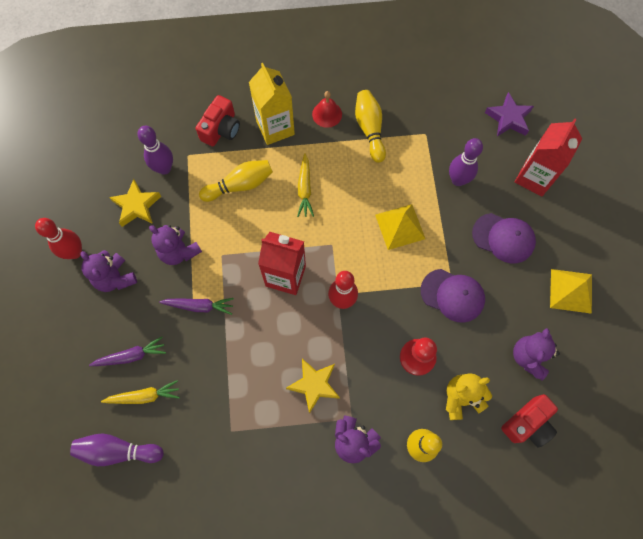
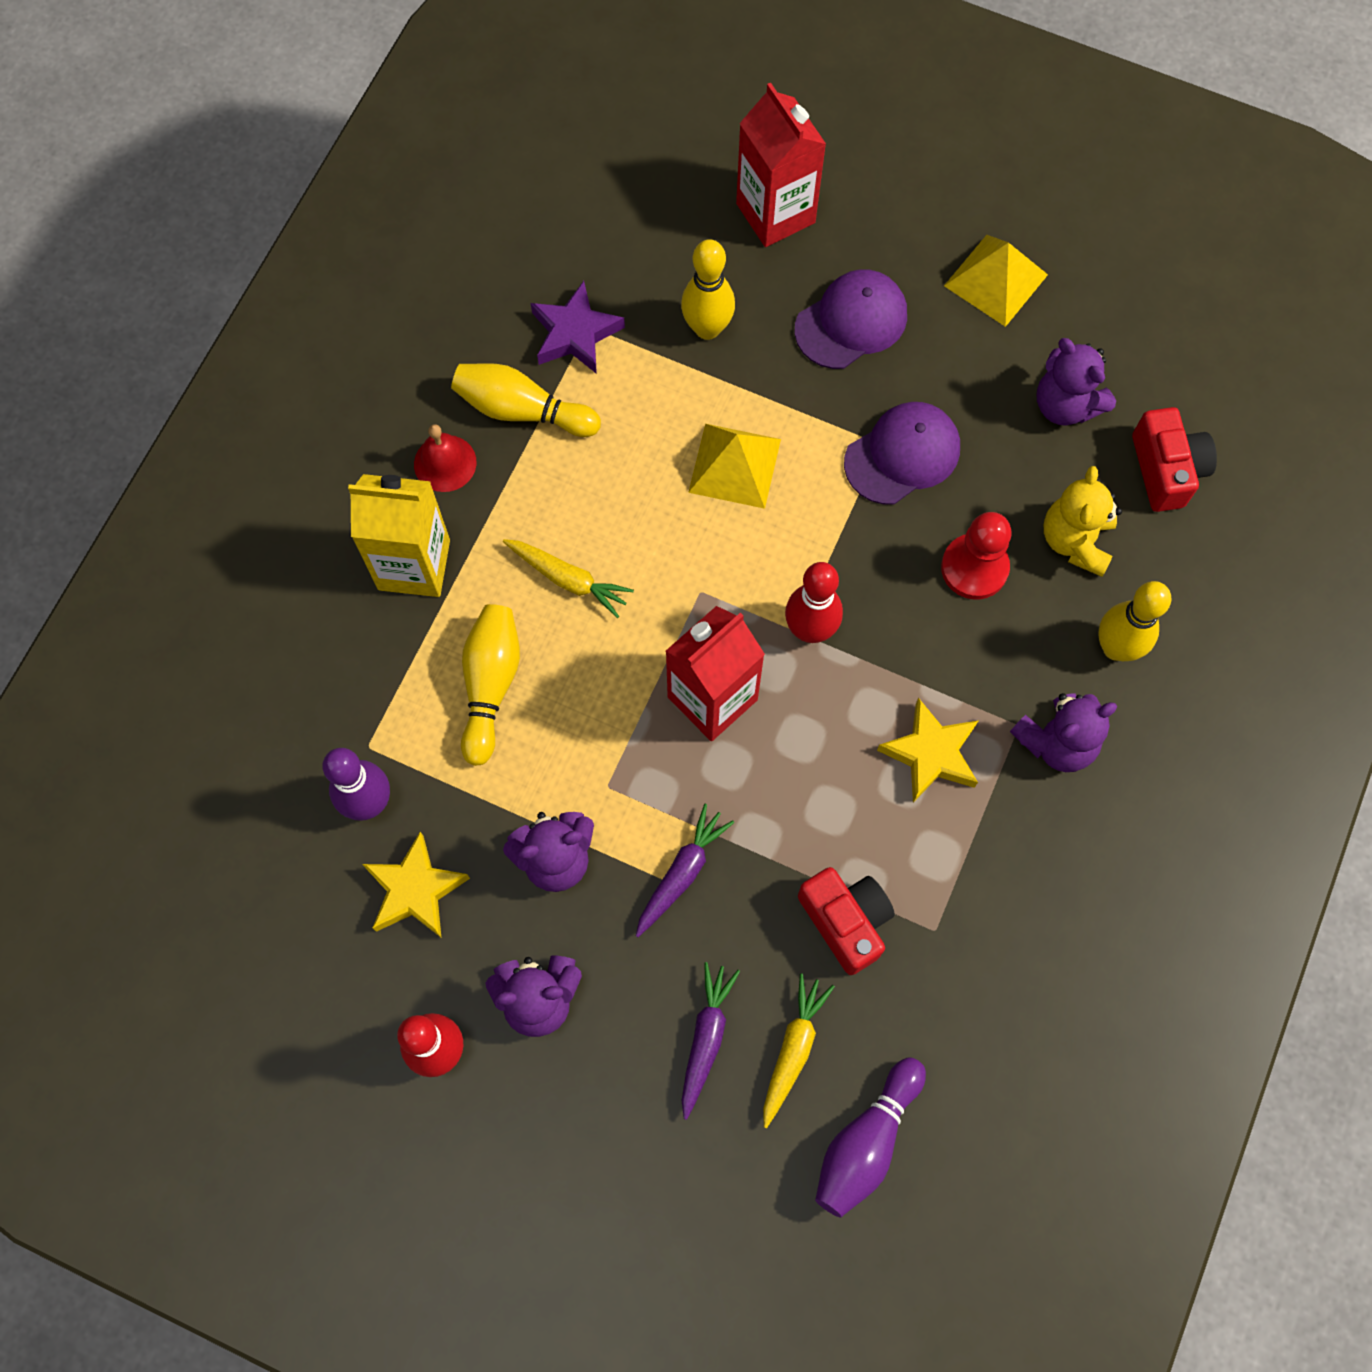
camera: 60 degrees left, 0 degrees up
red camera [196,95,240,146] -> red camera moved to [798,867,895,975]
purple bowling pin [449,138,483,186] -> yellow bowling pin [681,239,735,340]
purple star [485,92,534,136] -> purple star moved to [530,281,625,374]

